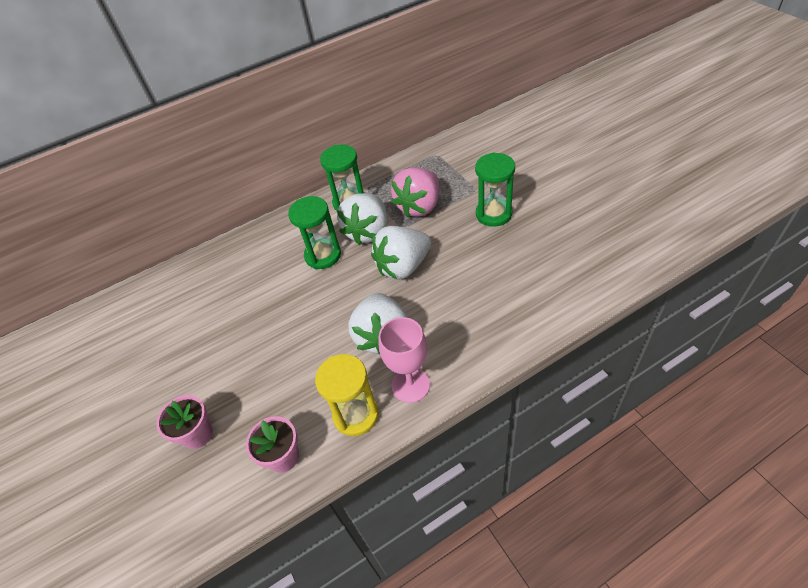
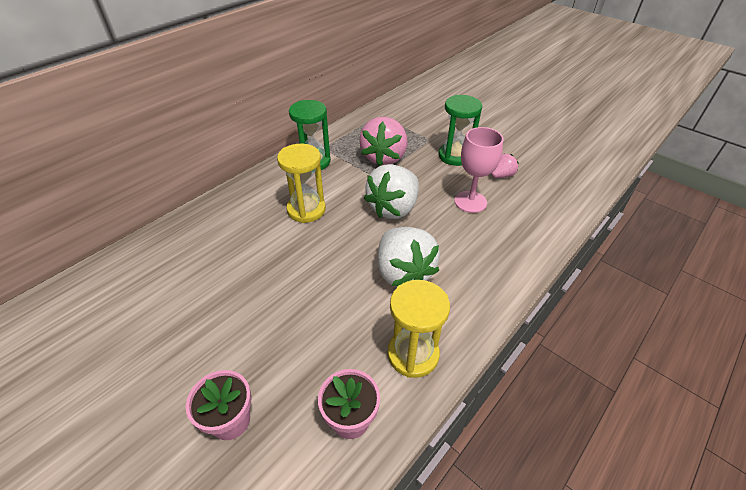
camera: 25 degrees left, 5 degrees down
green hourglass [288,196,341,269] -> yellow hourglass [277,144,326,223]
white strawberry [337,193,387,245] -> none
pink goblet [379,317,430,403] -> pink goblet moved to [455,127,503,213]
none -> pink strawberry [491,154,519,178]

